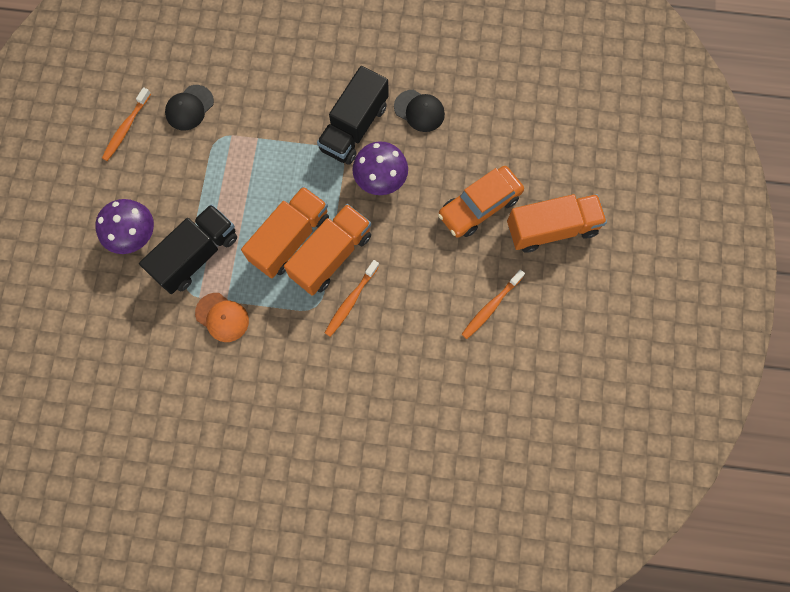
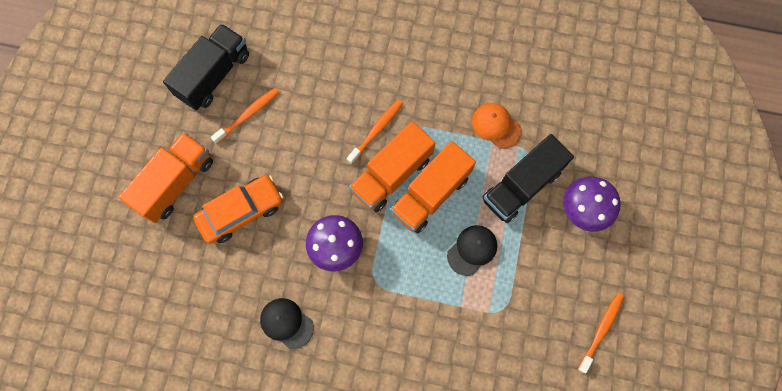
camera: 175 degrees left, 0 degrees up
black cap [165,85,214,130] -> black cap moved to [447,225,497,276]
black truck [317,66,389,165] -> black truck moved to [163,24,249,110]
orange truck [507,194,607,253] -> orange truck turned 135 degrees clockwise [119,132,213,223]

